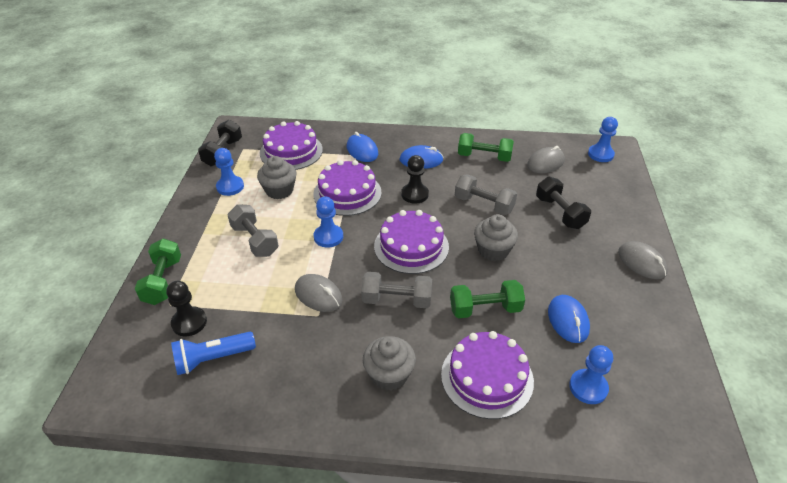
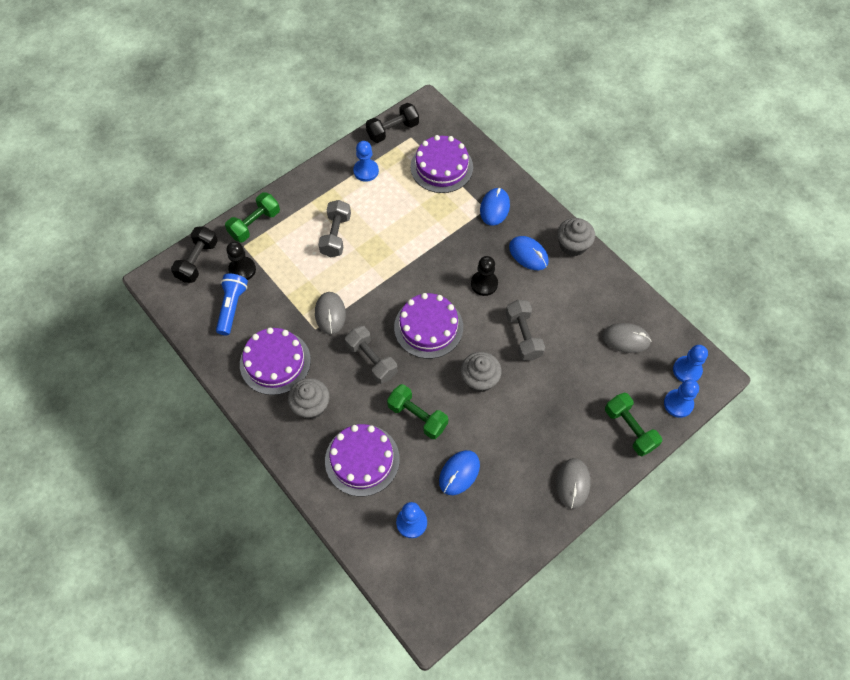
camera: 45 degrees right, 20 degrees up
blue flashlight [171,332,256,375] -> blue flashlight turned 75 degrees clockwise [216,274,248,335]
grey cupcake [257,156,297,199] -> grey cupcake moved to [557,218,595,256]
purple cake [313,160,382,216] -> purple cake moved to [240,328,311,395]
blue pawn [314,197,343,248] -> blue pawn moved to [664,379,699,418]
green dumbbell [458,133,514,162] -> green dumbbell moved to [605,392,662,456]
black dumbbell [536,177,591,229] -> black dumbbell moved to [171,226,218,283]

